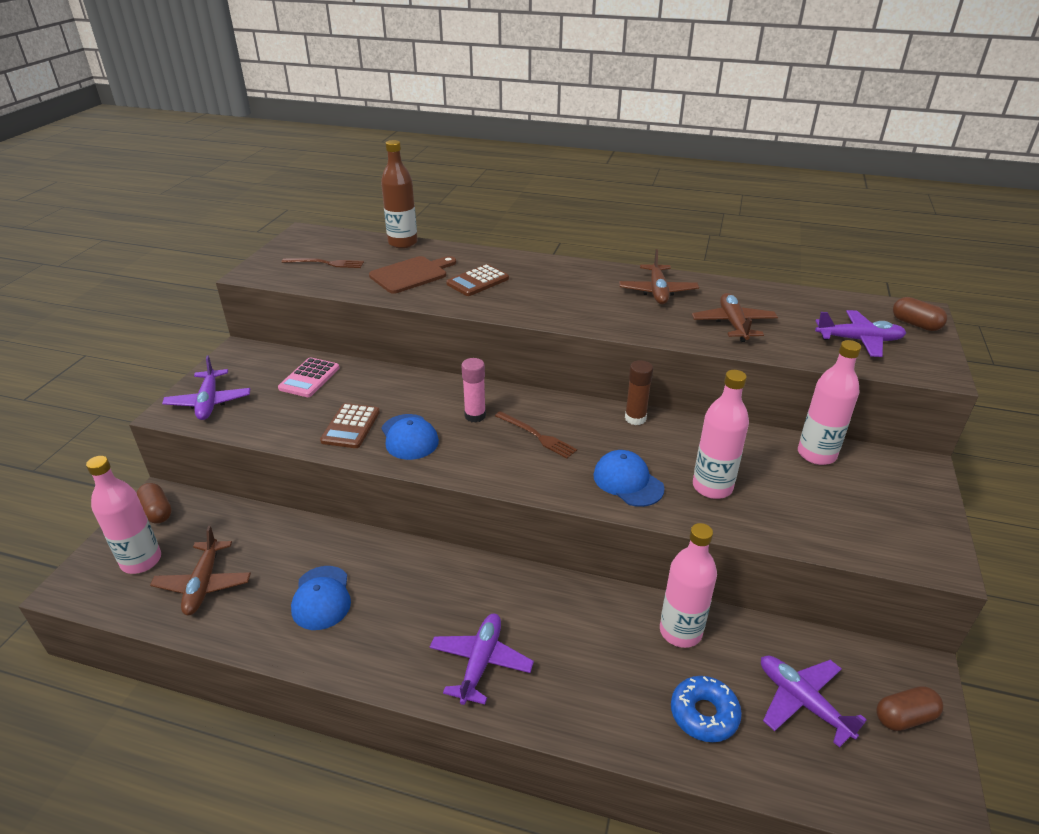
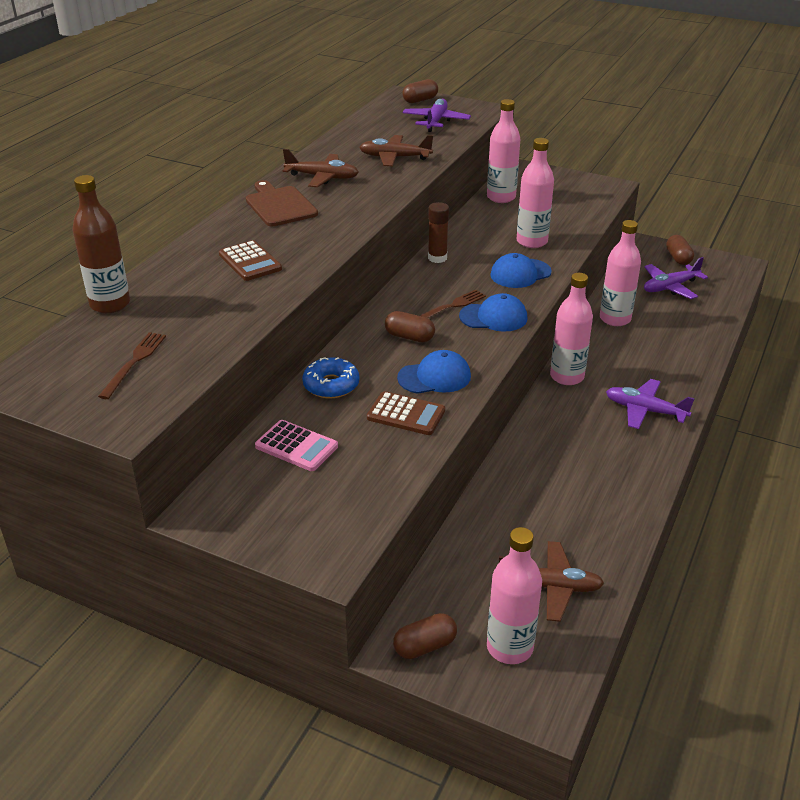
camera: 80 degrees left, 0 degrees up
purple plane [162,355,250,420] -> none
blue cap [291,566,351,630] -> blue cap moved to [459,293,527,332]
brown cutting board [369,256,456,294] -> brown cutting board moved to [246,180,318,226]
pink glue stick [461,358,486,423] -> brown capsule [385,311,435,342]
blue donut [671,676,742,742] -> blue donut moved to [302,357,359,398]
none -> pink bottle [550,273,593,385]

